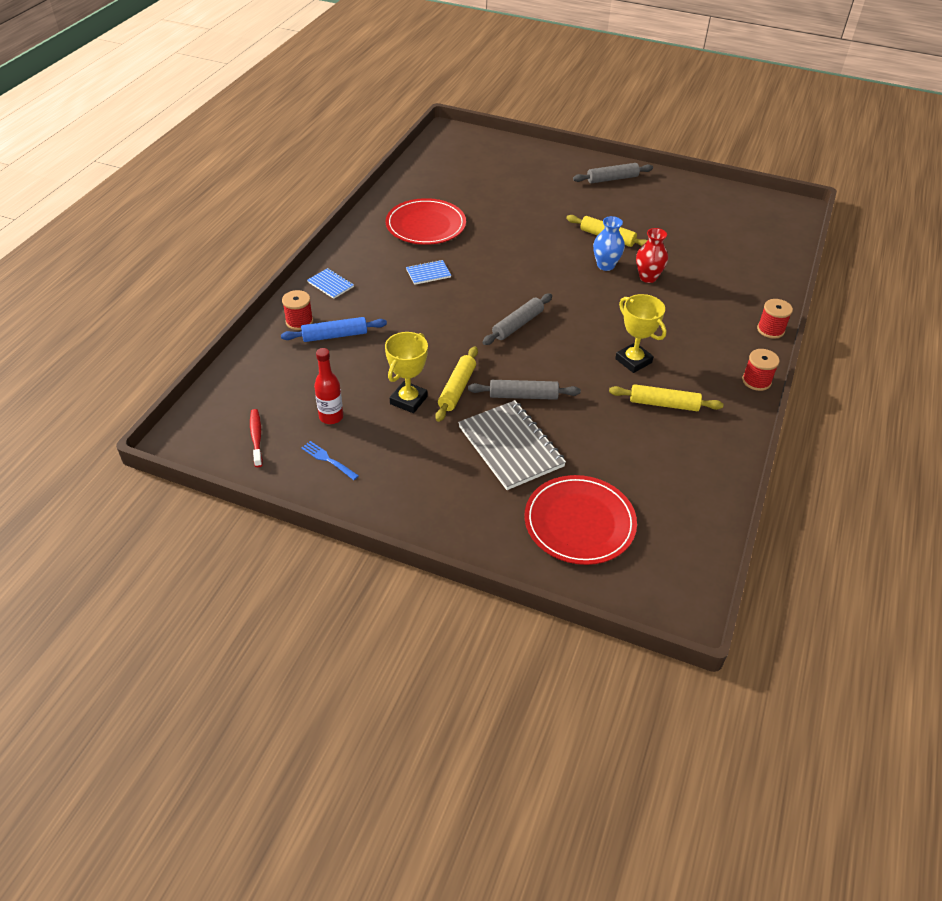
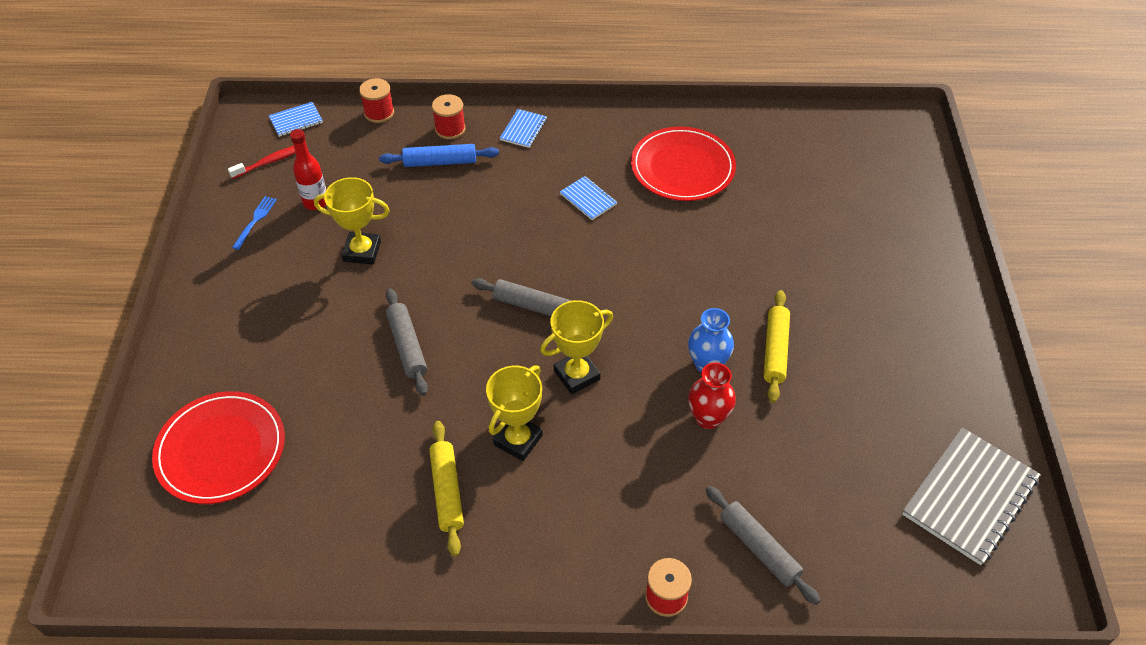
camera: 70 degrees right, 5 degrees up
blue rolling pin [281,317,387,342] -> blue rolling pin turned 60 degrees counterclockwise [379,144,499,167]
yellow rolling pin [435,346,478,422] -> none
grey notebook [458,400,566,490] -> grey notebook moved to [902,427,1040,565]
grey rolling pin [573,163,653,183] -> grey rolling pin moved to [706,486,821,605]
red spool [742,349,780,391] -> red spool moved to [359,78,394,123]
none -> blue notebook [269,102,323,137]
none -> yellow trophy [540,300,613,394]

